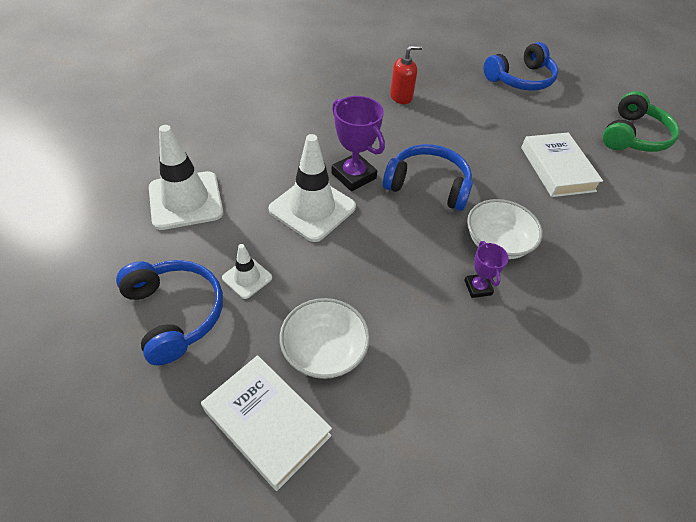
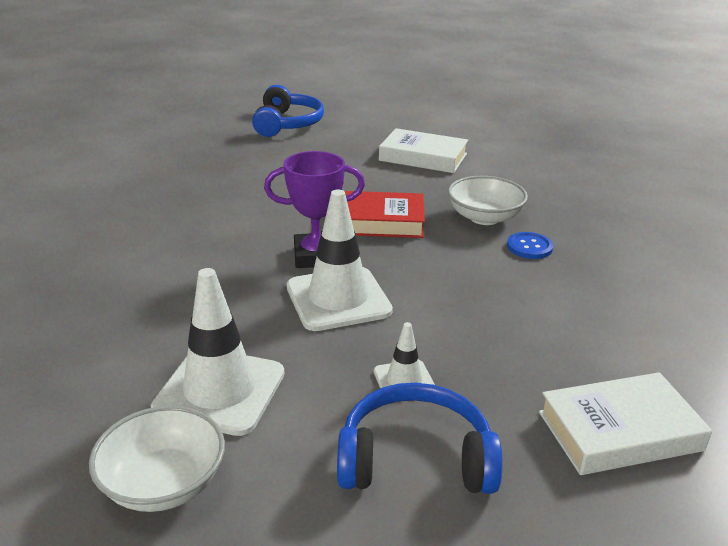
camera: 55 degrees left, 20 degrees down
white bowl [279,298,370,379] -> white bowl moved to [89,406,225,512]
blue headphones [383,144,473,211] -> red book [345,191,425,238]
red soap dispenser [390,45,423,104] -> none
purple trophy [464,241,509,298] -> blue button [507,232,553,259]
green headphones [603,91,680,152] -> none

